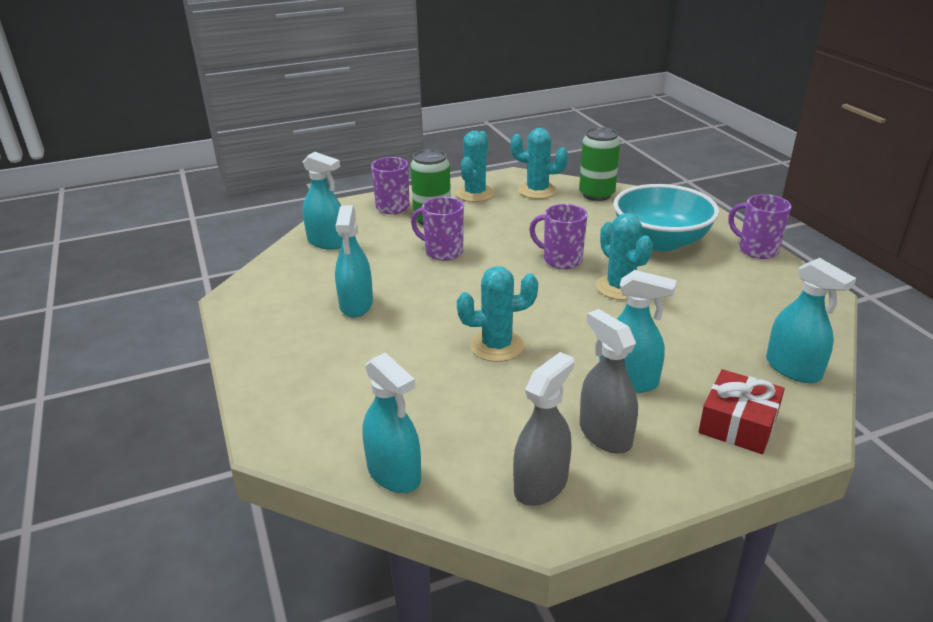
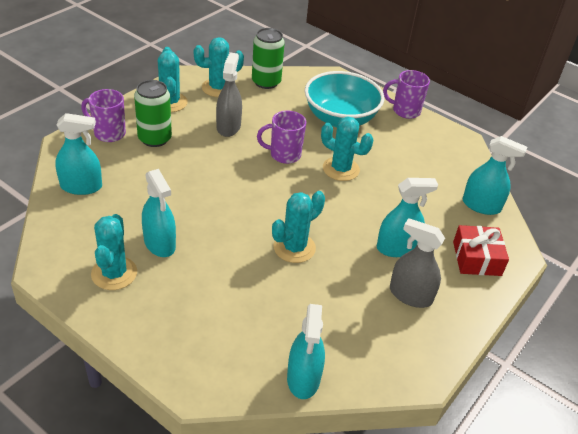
camera: 35 degrees left, 10 degrees up
turquoise spray bottle [362,352,421,493] -> turquoise spray bottle turned 75 degrees clockwise [287,304,325,399]
purple mug [411,197,464,261] -> none
grey spray bottle [513,352,574,506] -> grey spray bottle moved to [216,52,242,137]
none -> turquoise cactus [91,214,137,290]

